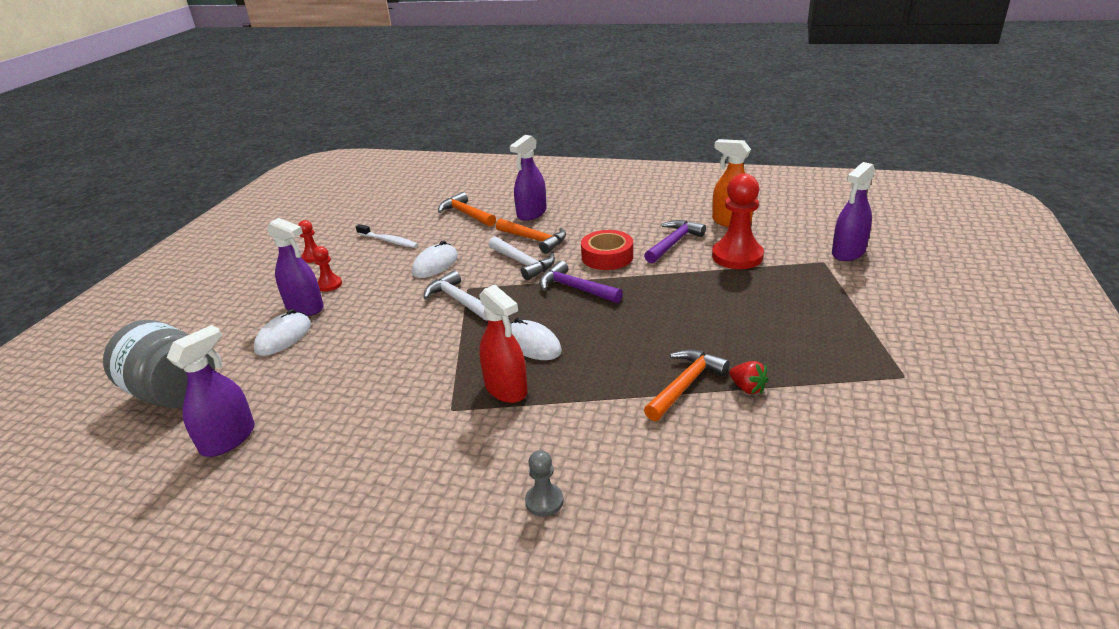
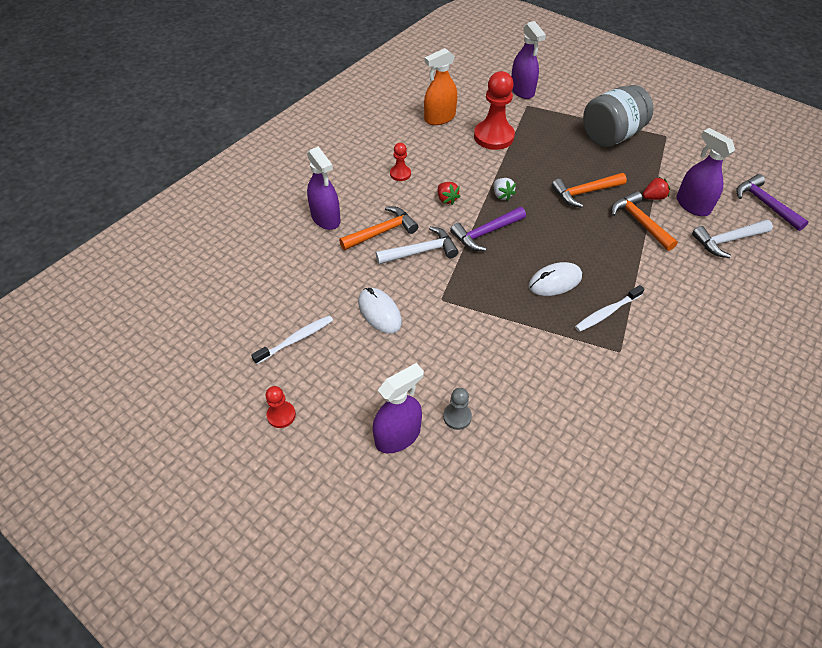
camera: 70 degrees left, 20 degrees up
grey jar [103,320,215,408] -> grey jar moved to [583,85,654,147]
purple spray bottle [167,325,255,457] -> purple spray bottle moved to [677,128,735,216]
white mouse [254,309,311,356] -> none
red pawn [313,246,342,292] -> red pawn moved to [390,143,411,181]
white hammer [423,270,488,321] -> white hammer moved to [692,220,773,258]
orange hammer [438,192,496,227] -> orange hammer moved to [551,173,627,208]
red spray bottle [479,285,528,403] -> white toothbrush [575,285,645,332]
grey pawn [525,450,564,517] -> grey pawn moved to [443,388,472,430]
red tape [581,230,633,270] -> red strawberry [438,182,461,205]
purple hammer [644,220,706,263] -> purple hammer moved to [736,174,809,231]
none -> white strawberry [494,178,516,201]

